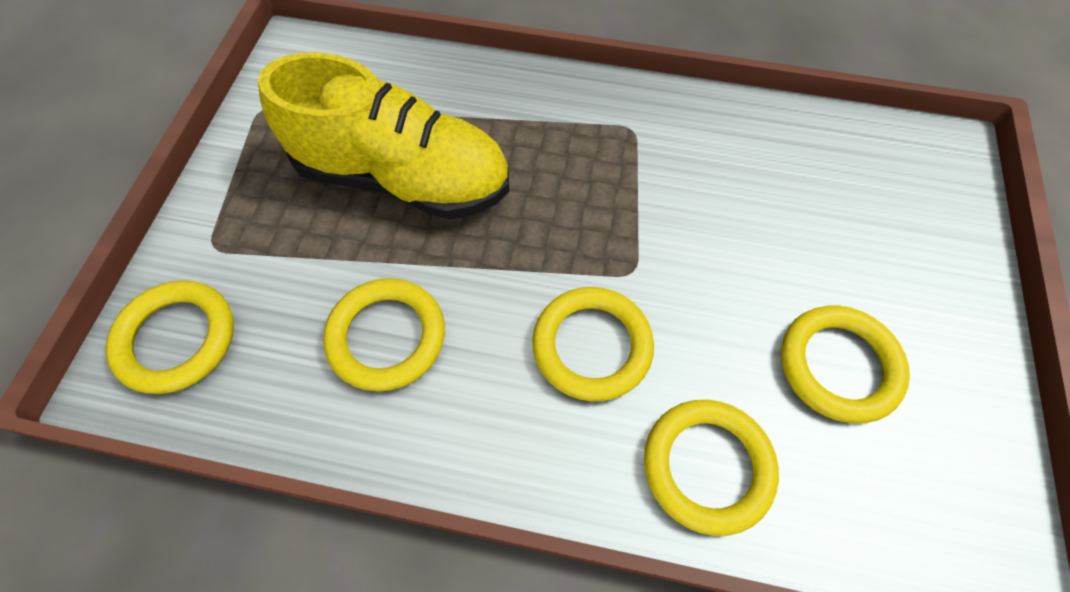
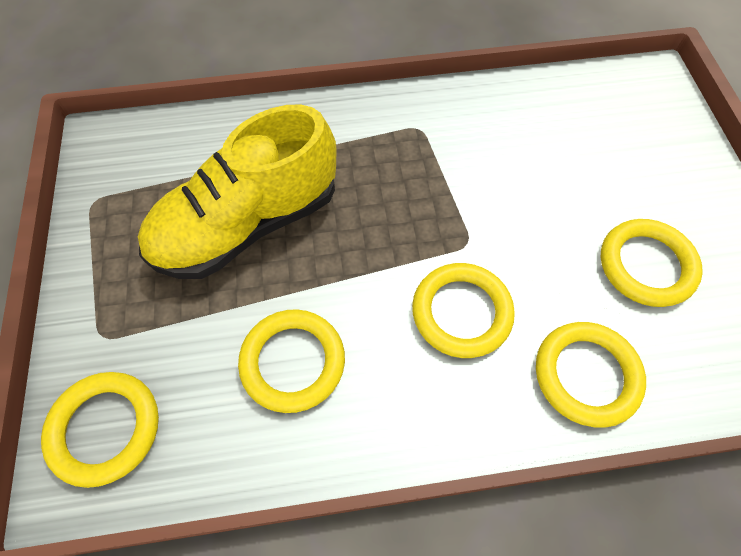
camera: 20 degrees left, 0 degrees up
yellow shoe [258,52,509,219] -> yellow shoe turned 150 degrees clockwise [138,104,336,279]

